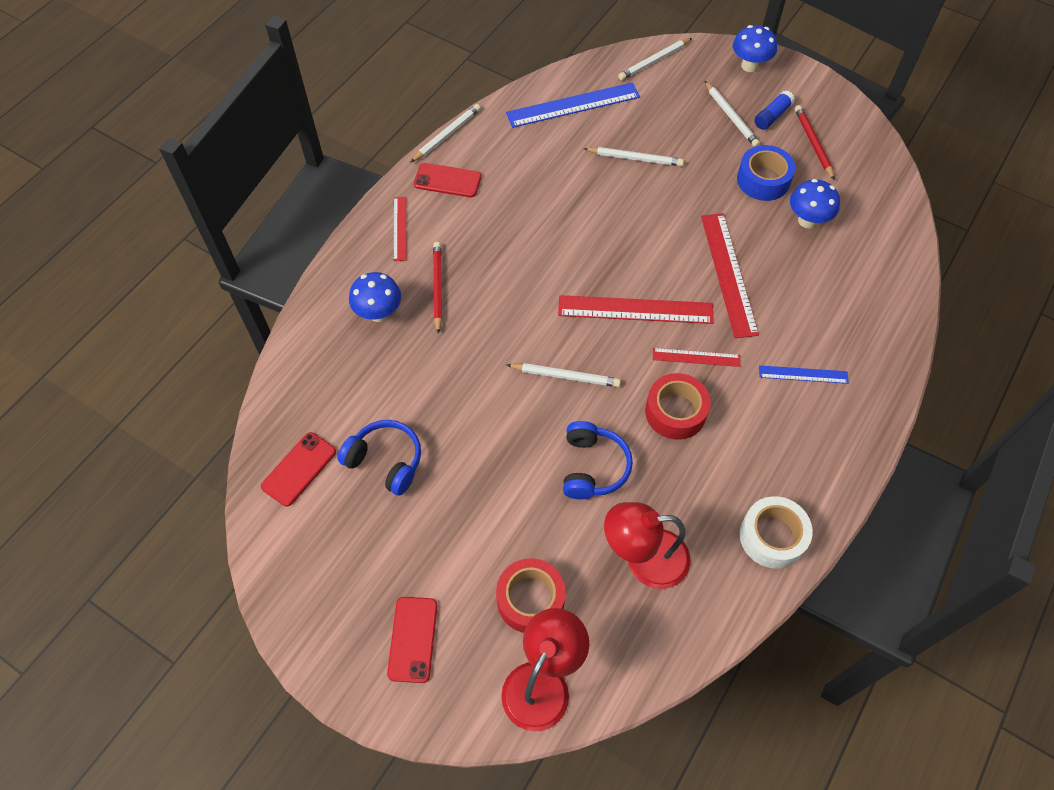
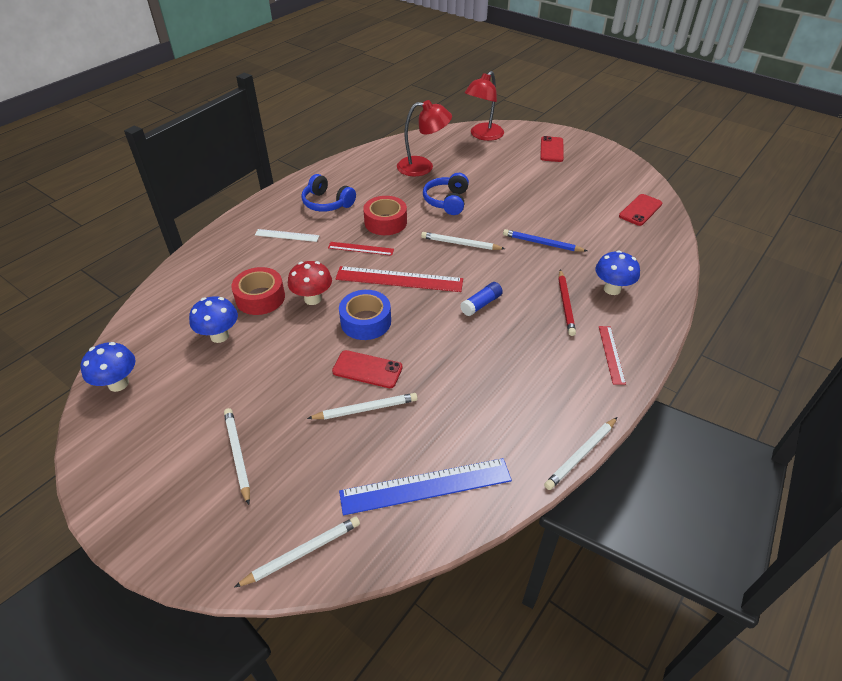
camera: 175 degrees left, 15 degrees down
blue headphones [338,420,421,496] -> blue headphones moved to [301,174,356,212]
red phone [414,163,482,197] -> red phone moved to [332,350,403,388]
red tape [496,558,566,633] -> red tape moved to [231,267,285,315]
white pencil [584,147,684,166] -> white pencil turned 150 degrees clockwise [307,393,418,420]
red ruler [701,213,759,338] -> red mushroom [288,261,332,305]
blue mushroom [733,25,777,72] -> blue mushroom moved to [80,342,135,392]
blue tape [737,145,796,201] -> blue tape moved to [339,290,391,340]
white tape [740,496,813,568] -> none
blue glue stick [754,90,795,130] -> blue glue stick moved to [460,282,503,316]
blue ruler [759,365,849,384] -> white ruler [255,229,319,242]
red pencil [795,105,834,180] -> none
none -> blue pencil [503,229,587,252]

